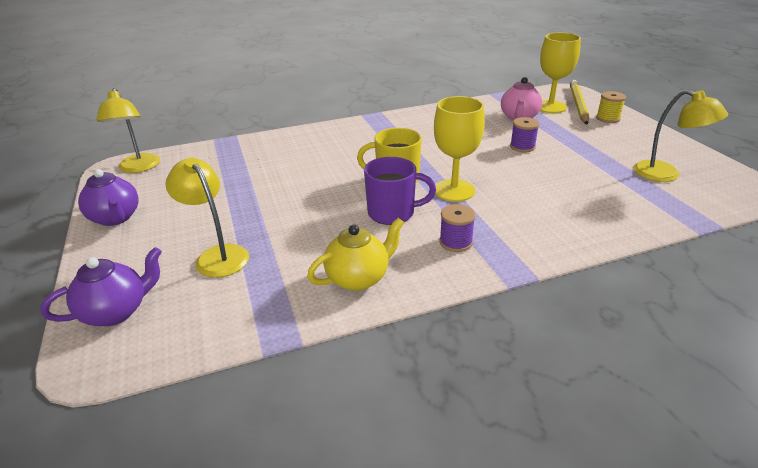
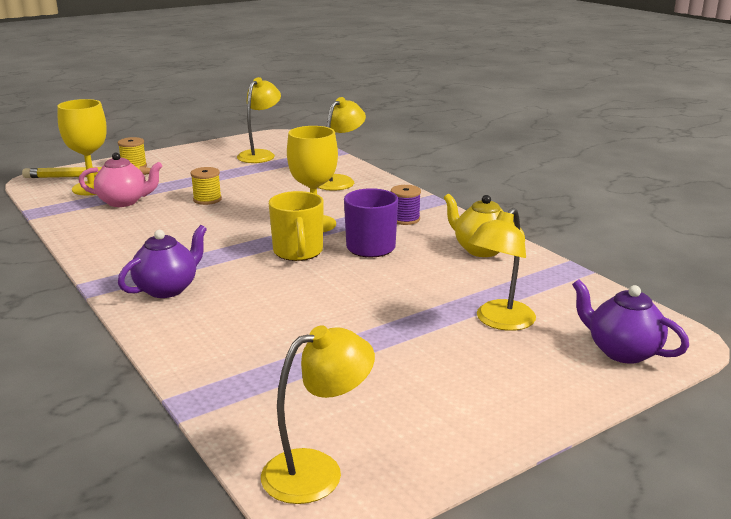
camera: 105 degrees left, 10 degrees down
purple teapot [78,169,139,226] -> purple teapot moved to [118,225,207,298]
purple spool [510,117,539,152] -> yellow spool [191,167,222,205]
none -> yellow lamp [318,97,366,191]

